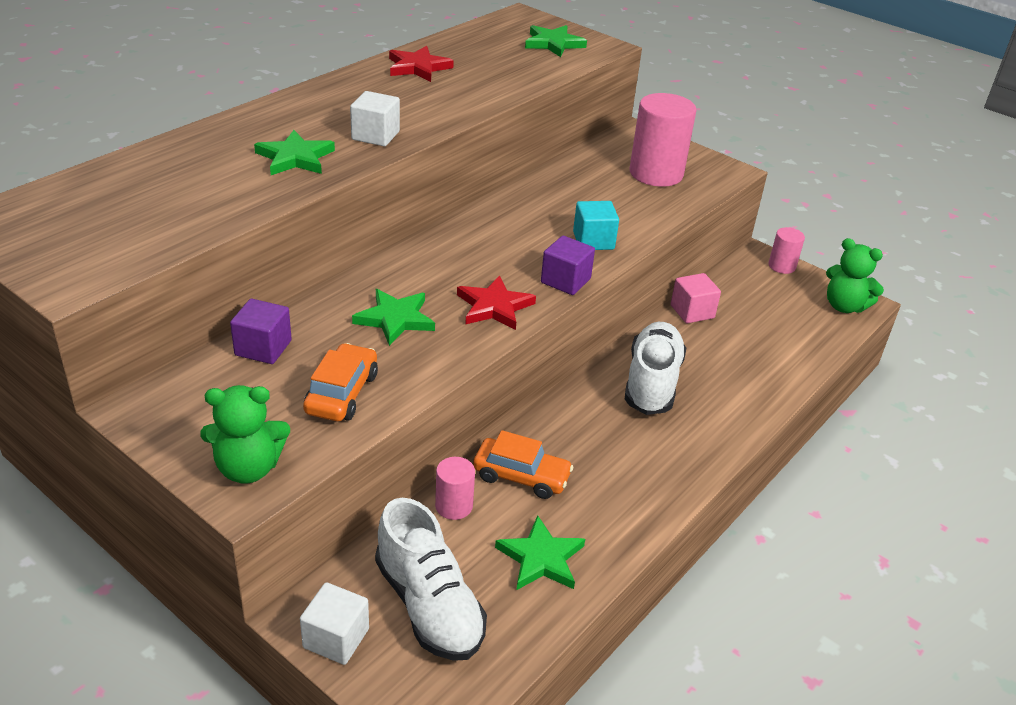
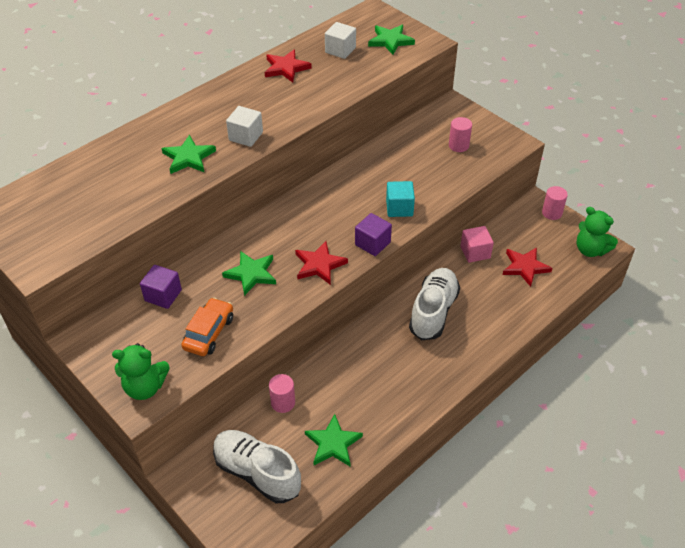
camera: 10 degrees right, 10 degrees up
white cube [300,582,369,665] -> white cube moved to [325,22,356,59]
white shoe [375,498,487,661] -> white shoe turned 150 degrees clockwise [213,430,301,503]
orange car [473,430,573,499] -> none
pink cylinder [630,93,696,187] -> pink cylinder [449,117,472,152], size x0.52
none -> red star [502,247,552,287]

